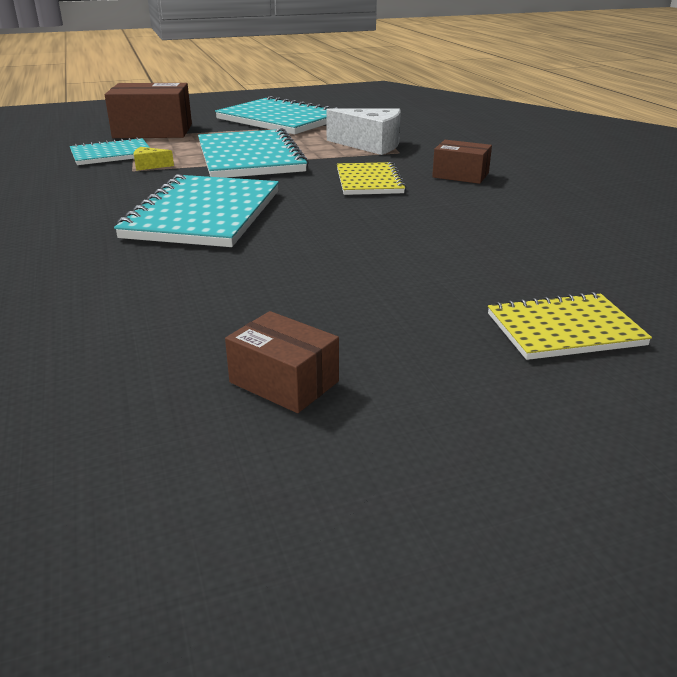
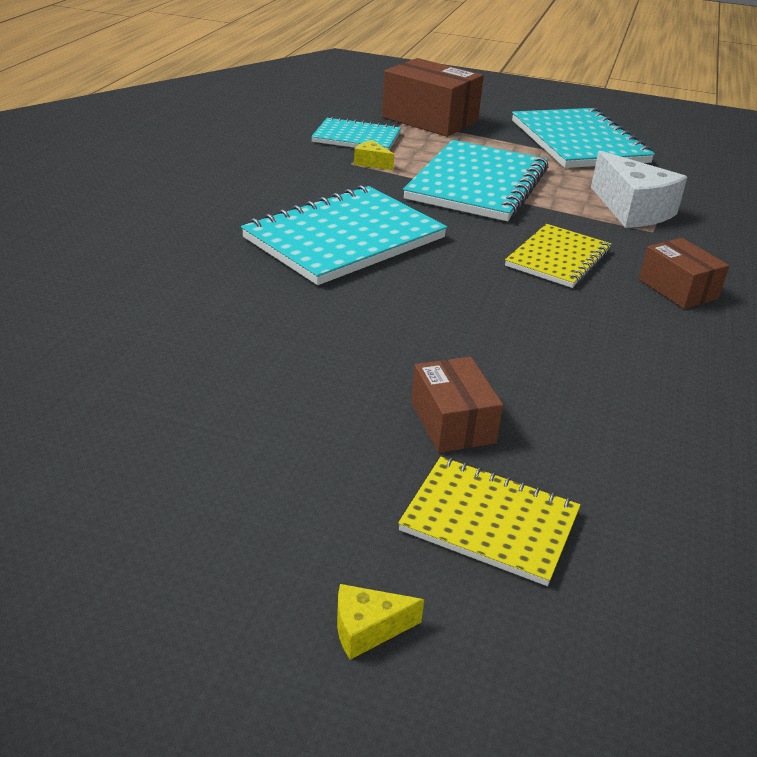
camera: 35 degrees right, 5 degrees up
brown box [225,311,339,413] -> brown box moved to [411,357,503,453]
none -> yellow cheese [337,584,424,660]

